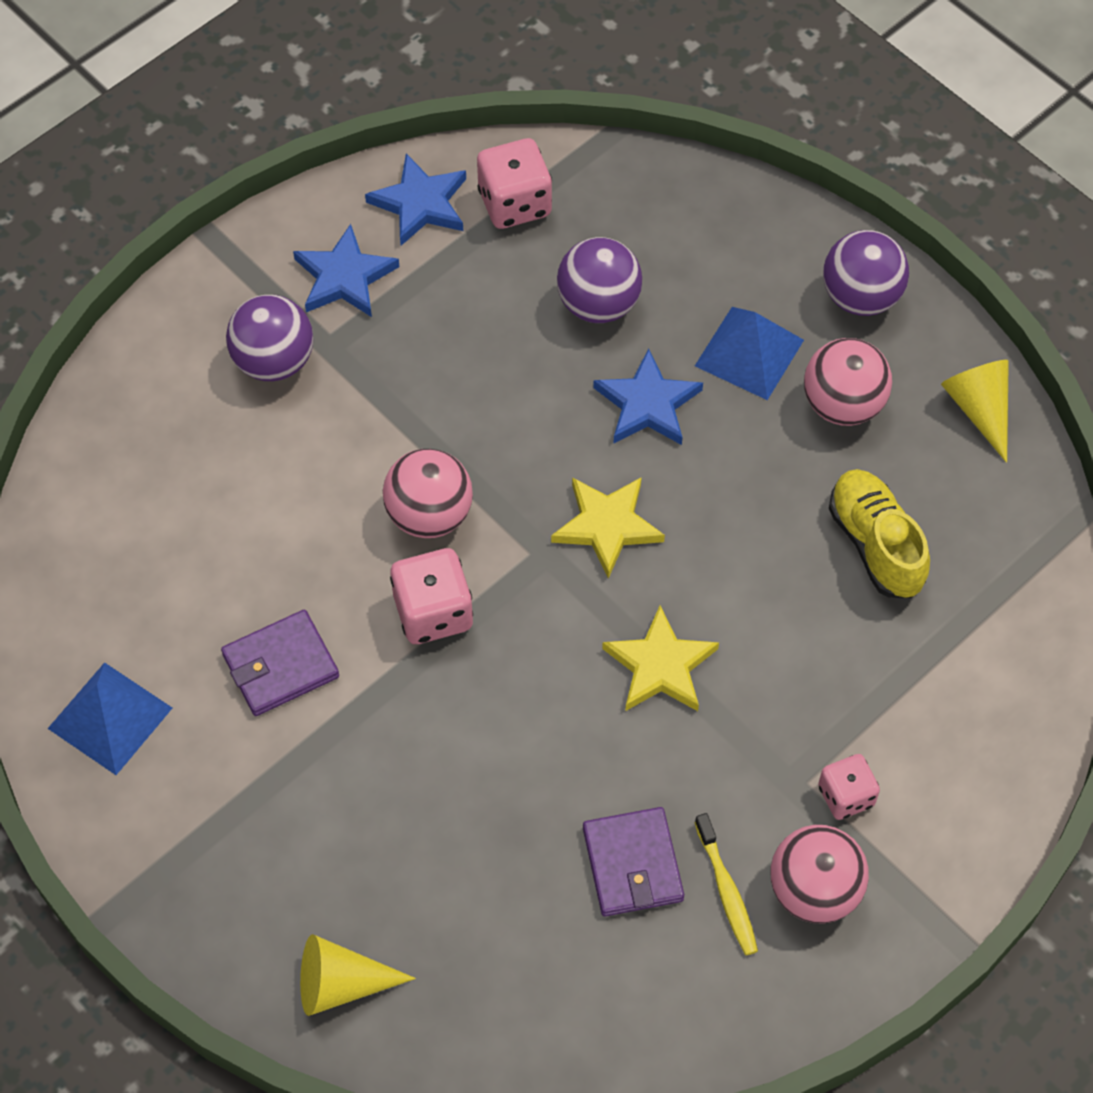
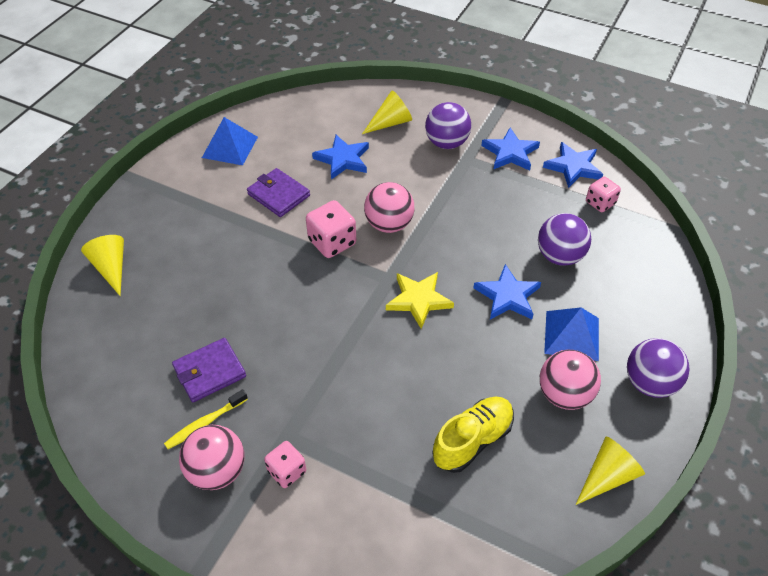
camera: 70 degrees right, 10 degrees down
pink dice [477,138,552,229] -> pink dice [586,177,621,212], size x0.65
yellow star [602,605,719,711] -> none
none -> blue star [312,135,369,180]
none -> yellow cone [362,90,412,134]

